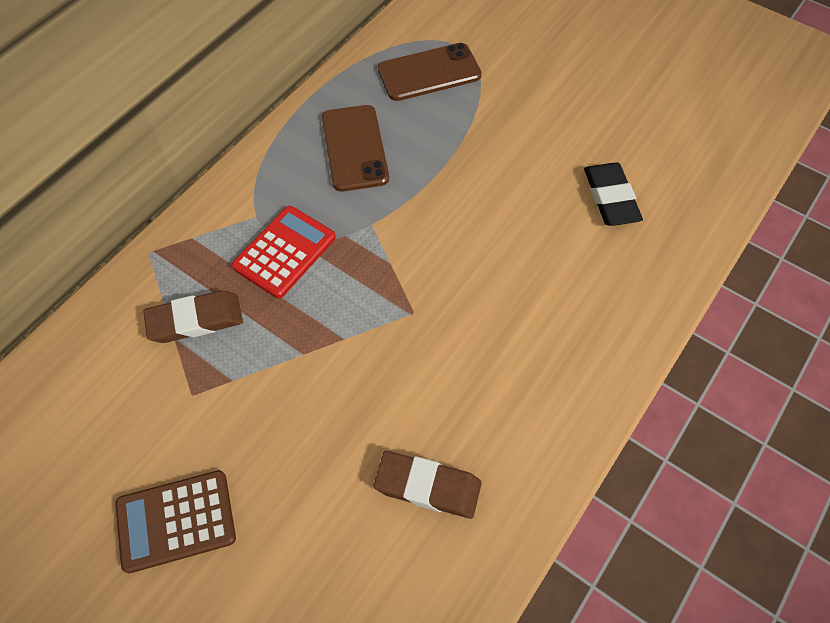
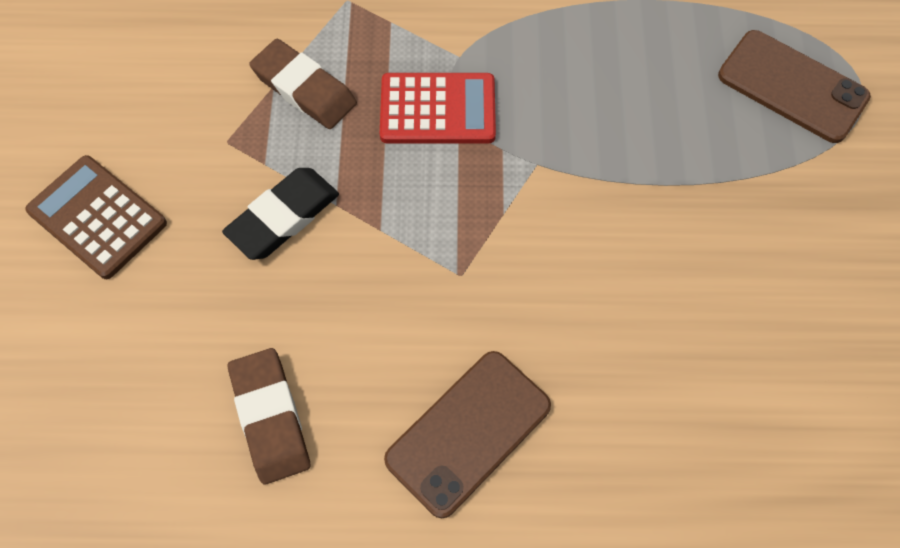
camera: 55 degrees right, 5 degrees up
brown phone [322,105,389,192] -> brown phone moved to [384,351,551,518]
black eraser [584,163,643,226] -> black eraser moved to [222,168,339,260]

